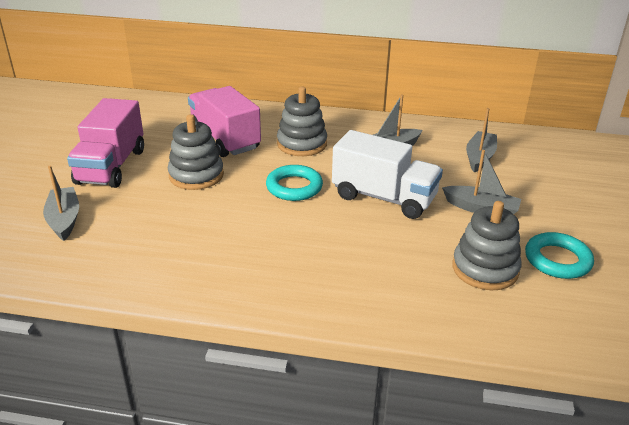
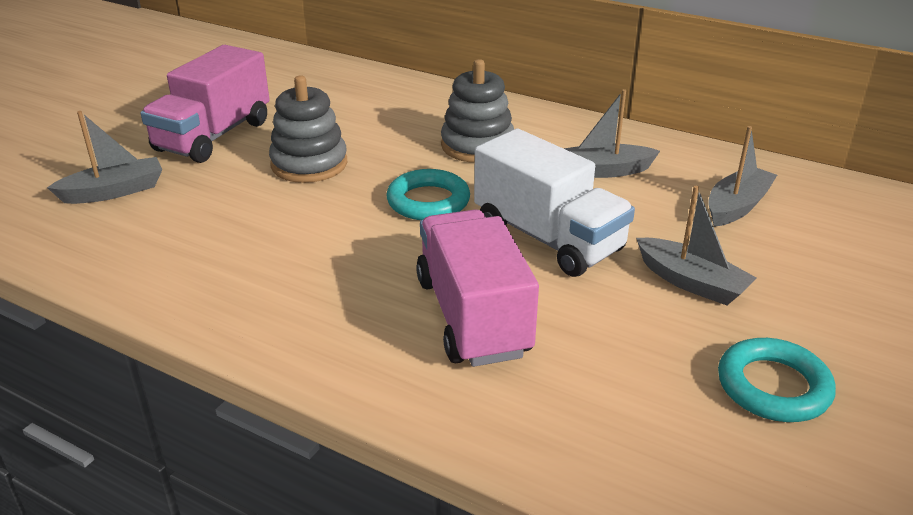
camera: 20 degrees right, 0 degrees up
grey boat [43,166,79,241] -> grey boat turned 60 degrees clockwise [47,111,162,204]
pink truck [188,86,261,157] -> pink truck moved to [416,209,539,367]
grey stacking toy [452,201,522,290] -> none

